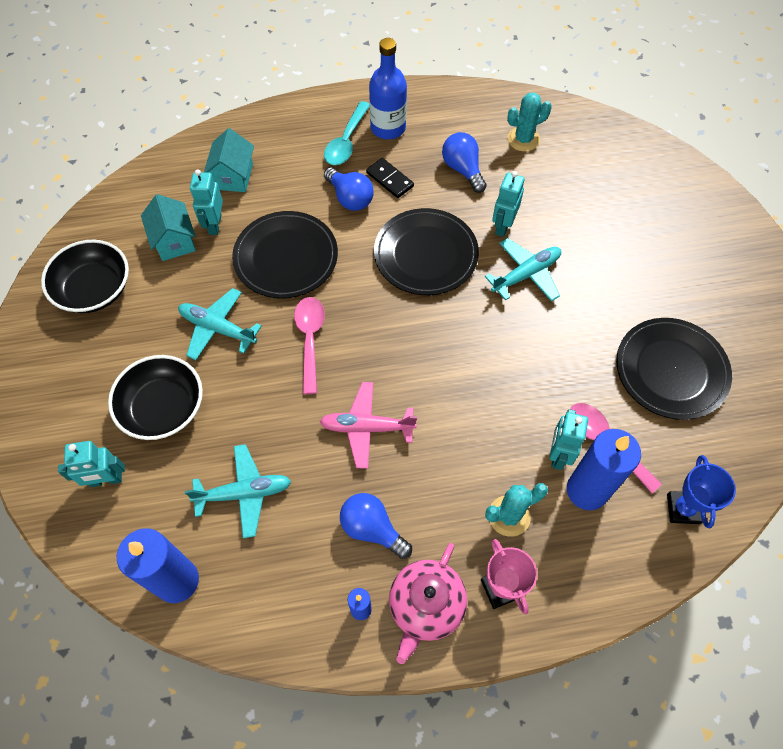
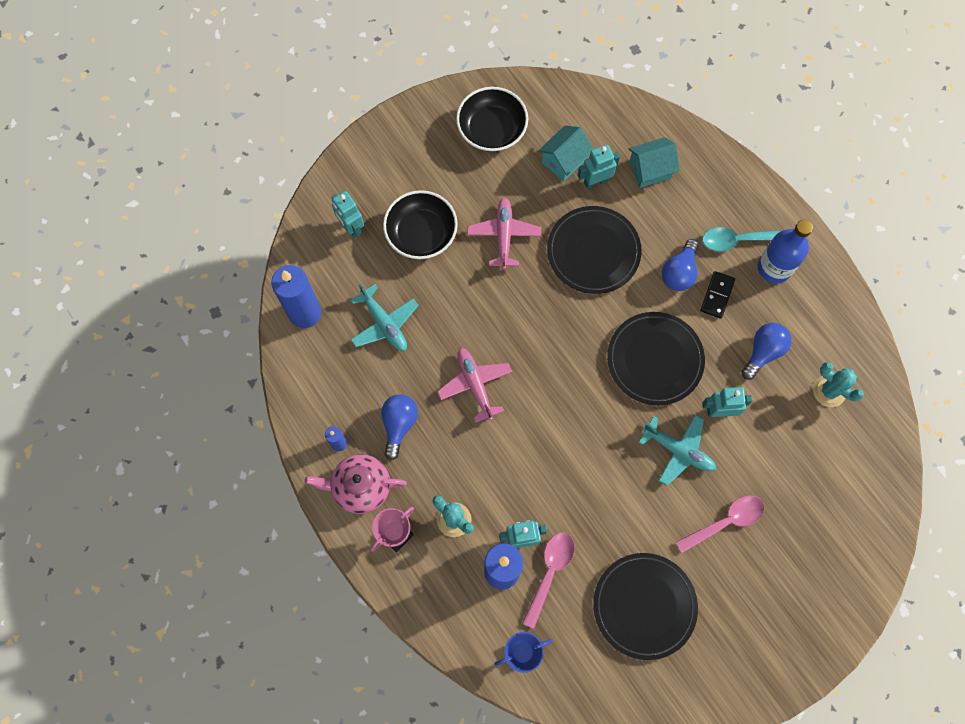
camera: 65 degrees right, 10 degrees up
turquoise plane [178,288,262,360] -> pink plane [467,198,541,269]
pink spoon [294,297,325,394] -> pink spoon moved to [675,495,765,554]

